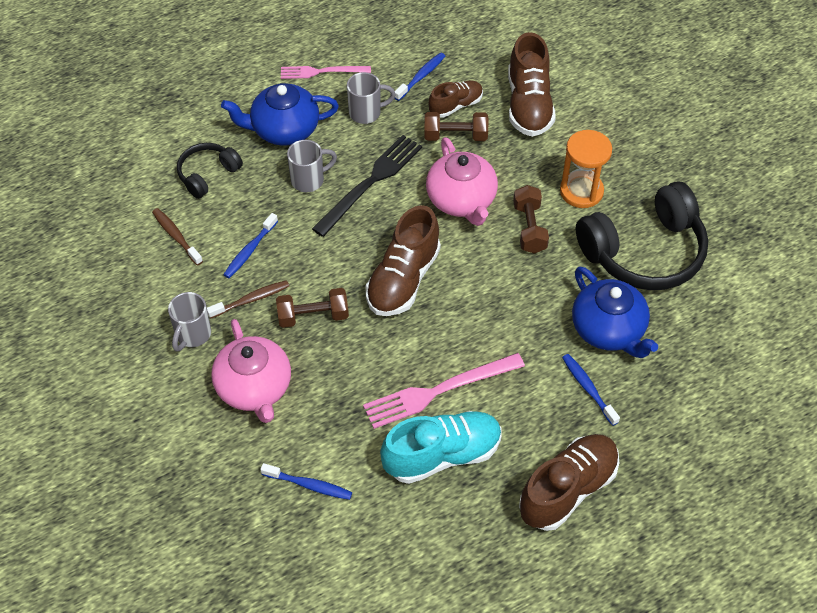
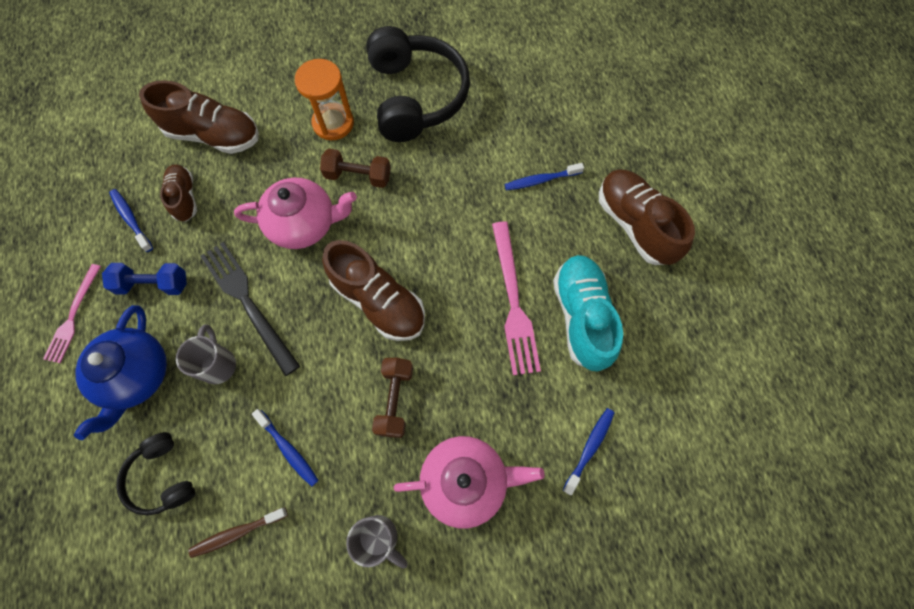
camera: 75 degrees left, 15 degrees up
brown toothbrush [207,280,289,319] -> none
grey mug [347,72,396,124] -> blue dumbbell [102,263,187,295]
brown dumbbell [424,112,488,141] -> none
blue teapot [572,266,658,358] -> none

